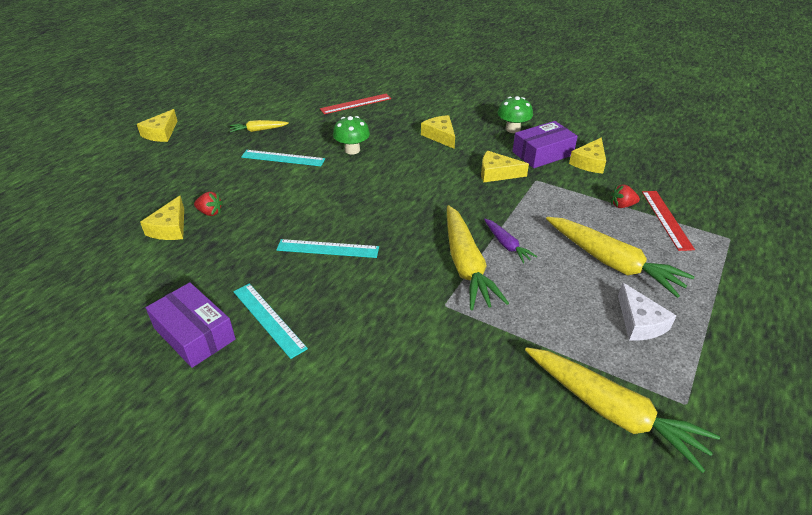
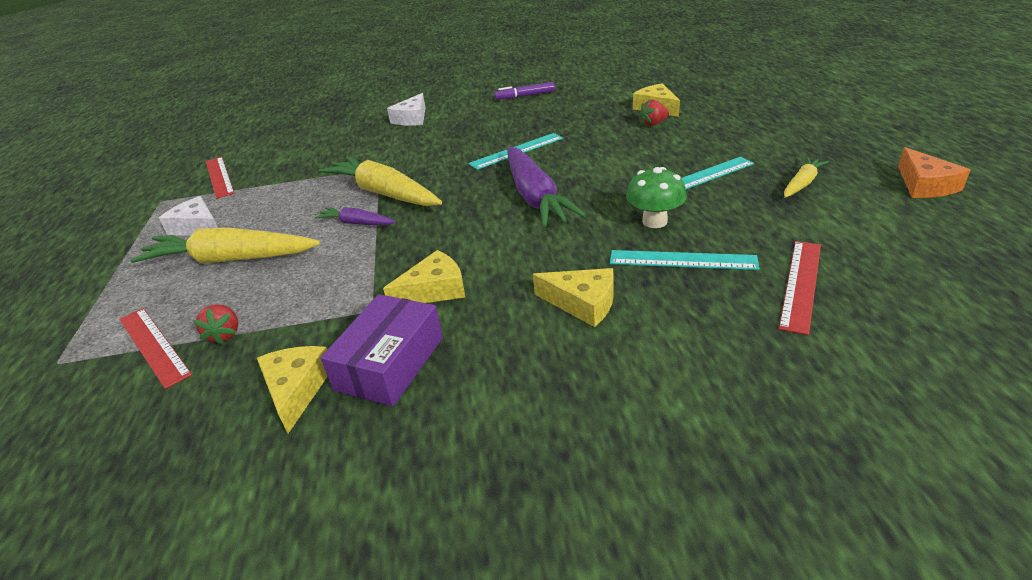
camera: 145 degrees right, 5 degrees down
yellow cheese [137,109,177,142] -> none
purple box [146,282,236,368] -> purple marker [494,82,555,100]
turquoise ruler [233,283,308,359] -> turquoise ruler moved to [610,250,759,270]
green mushroom [498,96,533,133] -> none
yellow carrot [525,347,720,473] -> red ruler [206,157,235,199]
red strawberry [611,184,640,208] -> red strawberry turned 120 degrees clockwise [194,304,238,345]
none -> white cheese [387,93,426,126]
none -> purple carrot [507,147,586,227]
none -> orange cheese [898,147,970,198]

